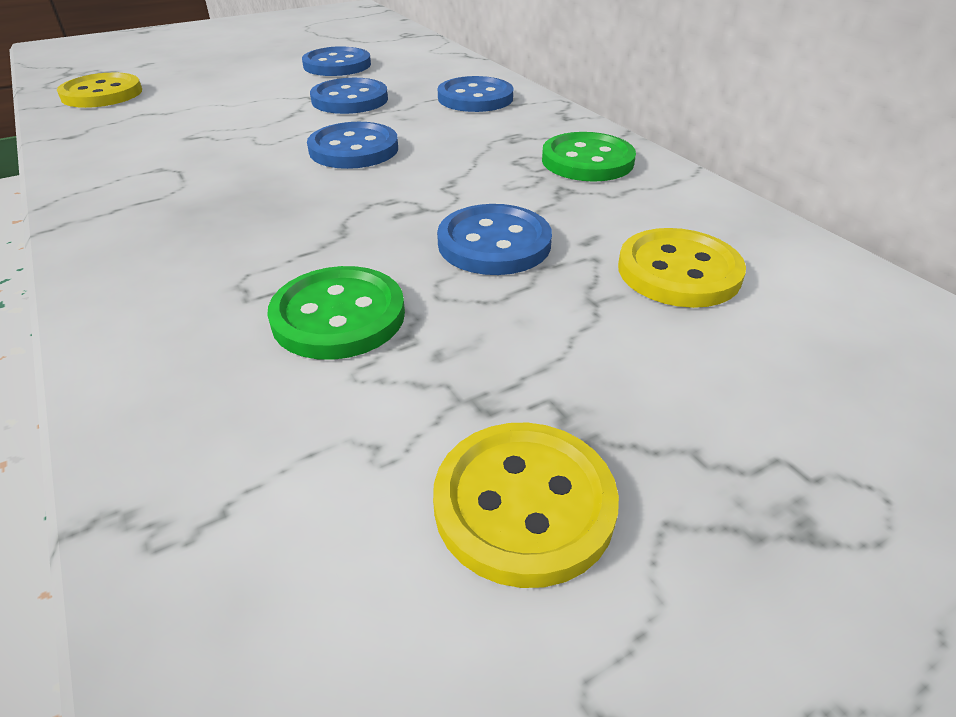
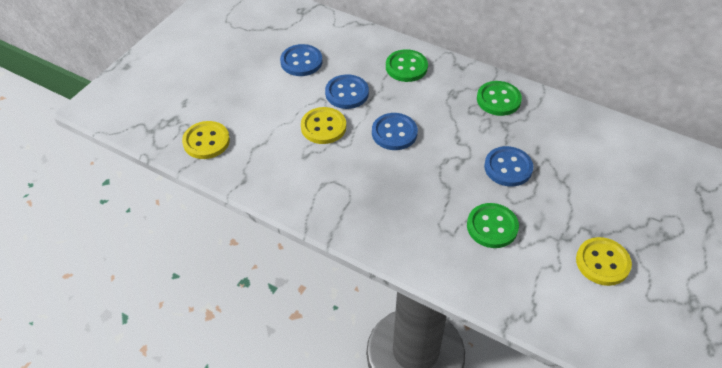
camera: 30 degrees left, 10 degrees up
blue button [438,76,513,112] -> green button [386,49,428,82]
yellow button [618,228,746,308] -> yellow button moved to [301,107,346,144]

